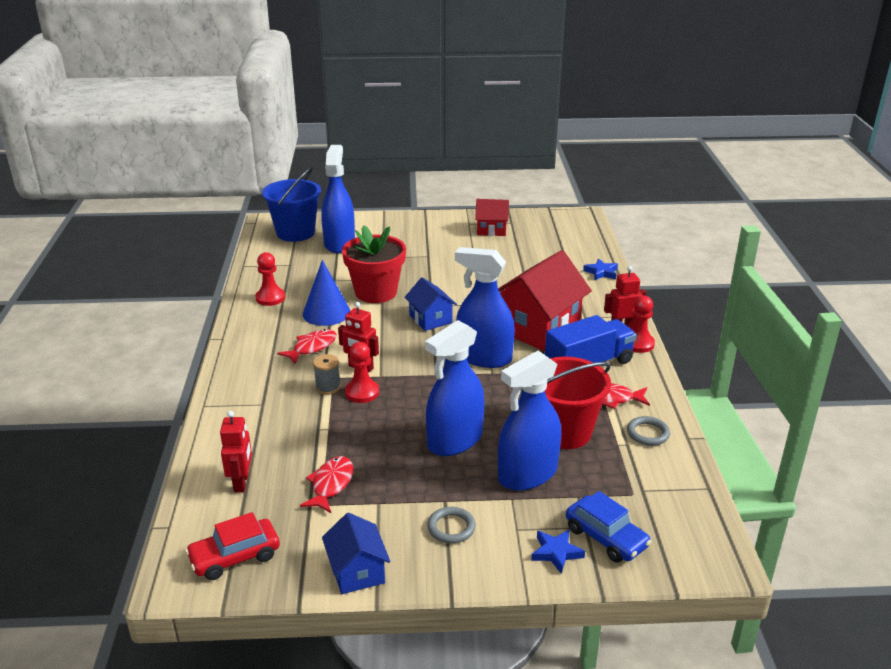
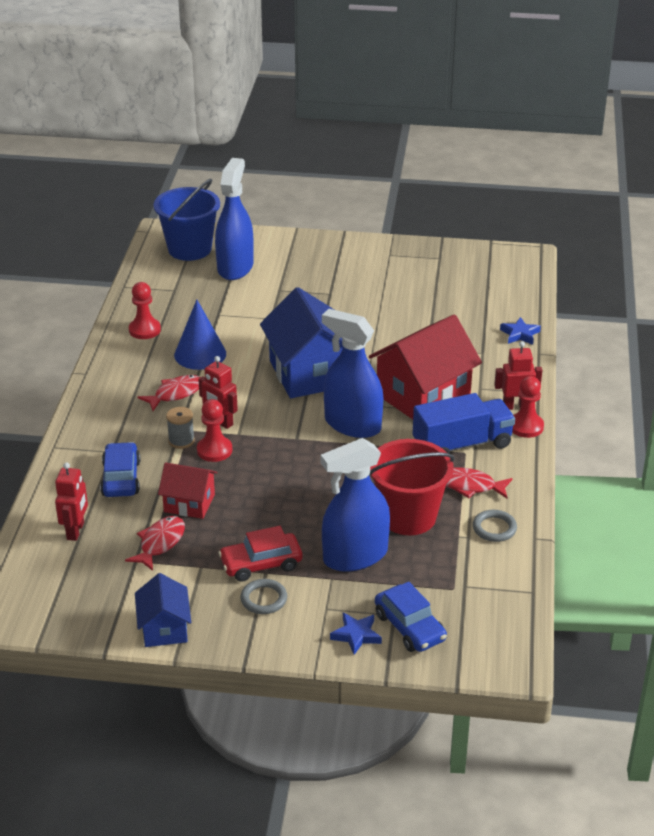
camera: 10 degrees right, 5 degrees up
red car [185,512,280,580] -> red car moved to [218,526,302,582]
red flower pot [342,225,406,303] -> none
blue house [405,277,457,331] -> blue house [260,287,343,398], size x1.85
blue spray bottle [425,320,484,456] -> none
red house [475,199,509,236] -> red house moved to [158,462,218,519]
none -> blue car [100,442,141,497]

